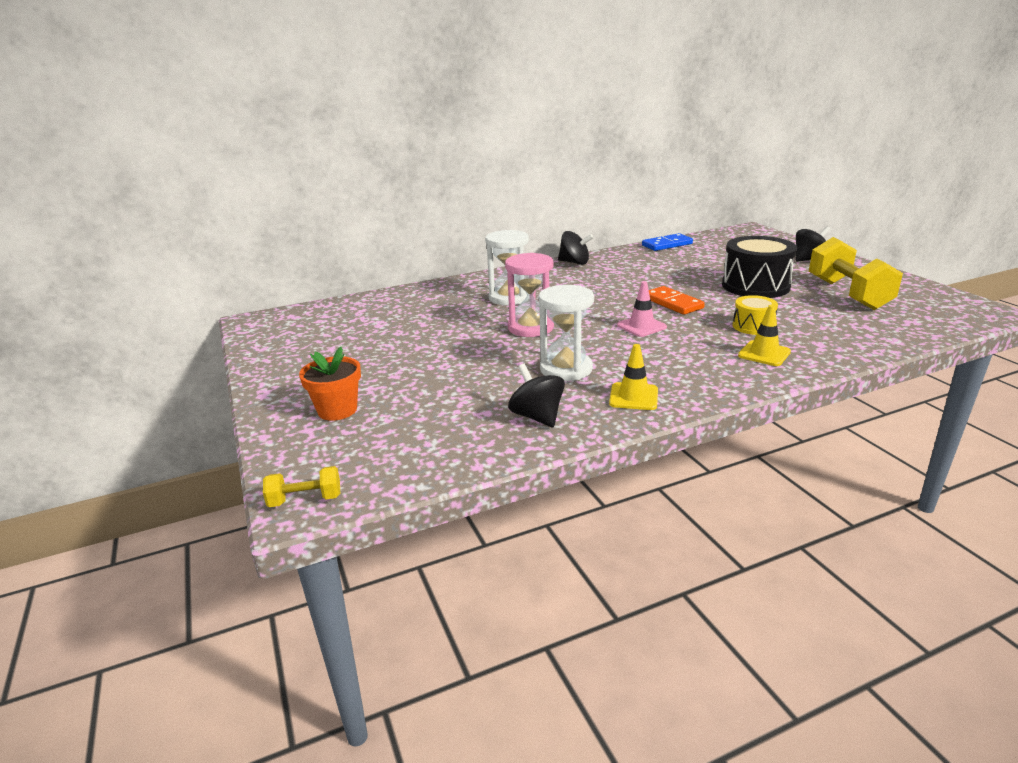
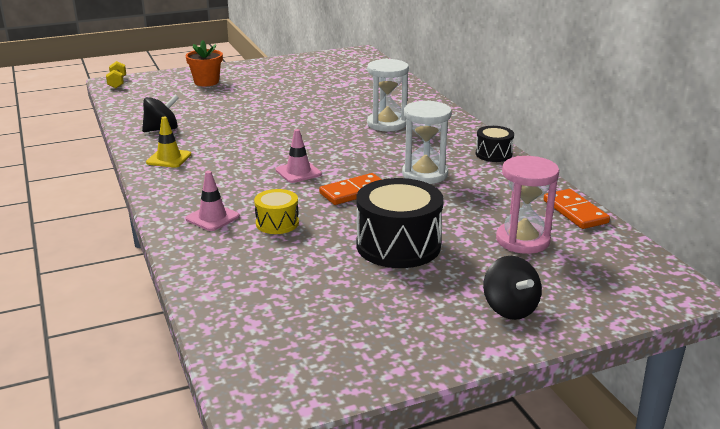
camera: 90 degrees right, 0 degrees up
pink hourglass [505,253,554,337] -> pink hourglass moved to [496,156,559,254]
white hourglass [539,285,594,381] -> white hourglass moved to [402,100,452,184]
black spinning top [558,231,593,265] -> black drum [476,126,514,162]
blue domino [642,233,693,251] -> orange domino [544,189,610,229]
yellow traffic cone [738,305,791,366] -> pink traffic cone [185,171,240,231]
yellow dumbbell [809,237,903,310] -> none

